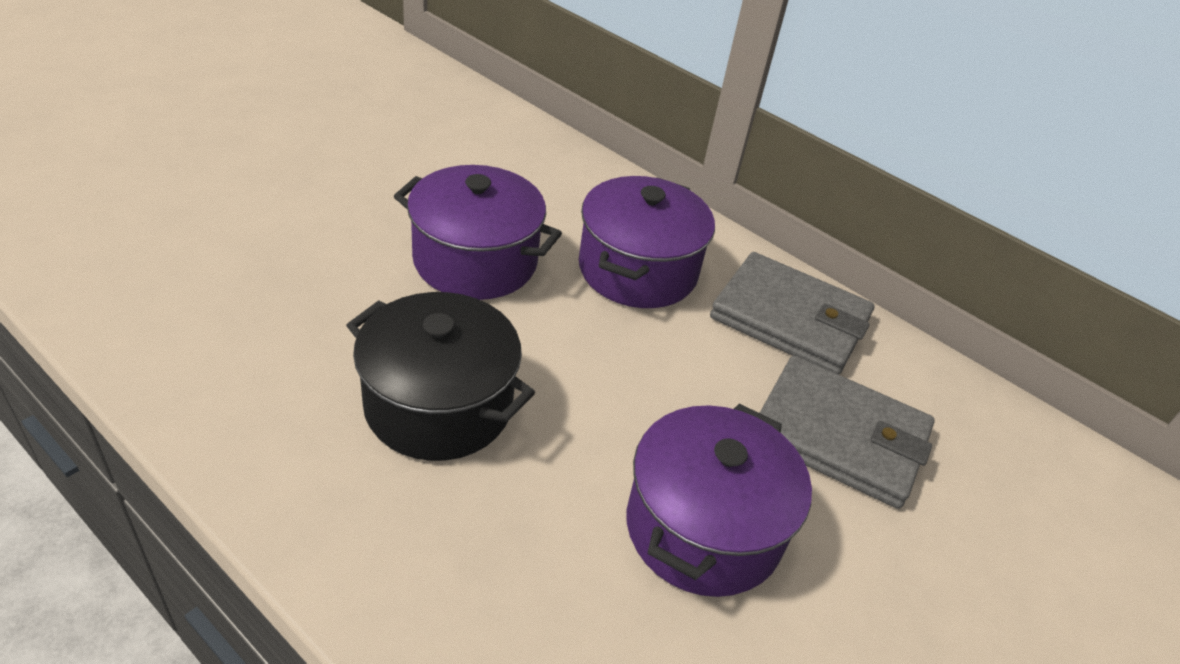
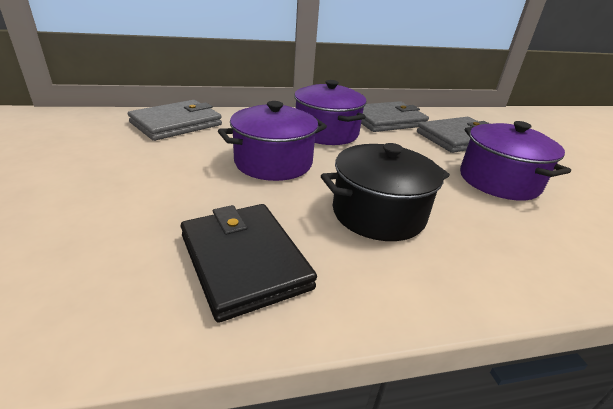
camera: 50 degrees left, 10 degrees down
none -> grey wallet [128,100,222,141]
none -> black wallet [181,204,317,323]

